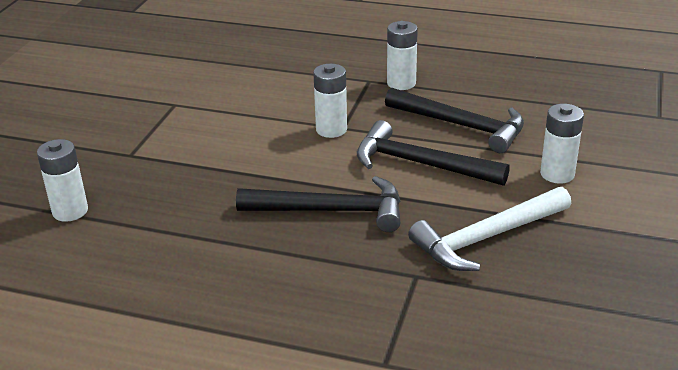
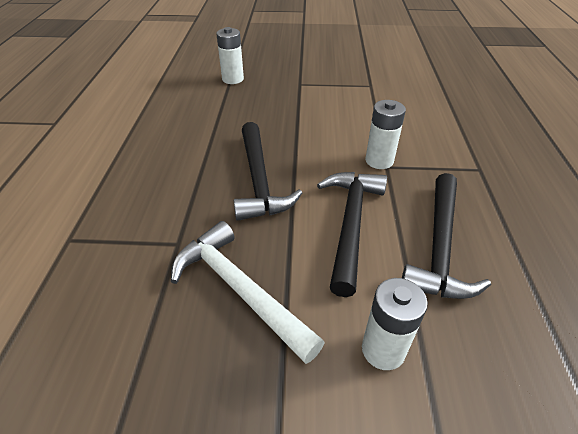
camera: 75 degrees right, 10 degrees up
white battery [387,21,418,90] -> none

